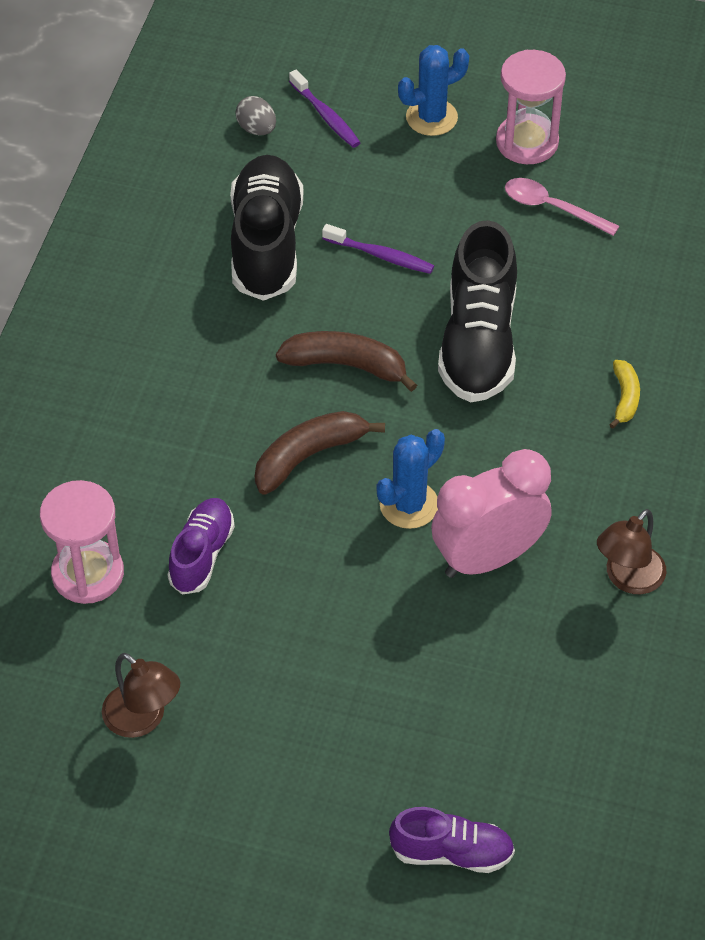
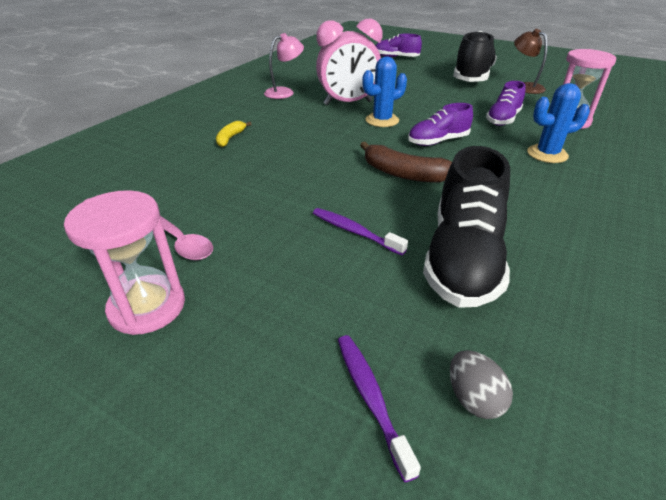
camera: 165 degrees left, 15 degrees down
brown banana [255,411,385,495] -> purple shoe [408,103,473,146]
blue cactus [398,45,469,136] -> blue cactus moved to [527,83,590,163]
black shoe [438,220,517,402] -> black shoe moved to [453,31,497,82]
brown lamp [597,509,666,594] -> pink lamp [264,33,304,99]

